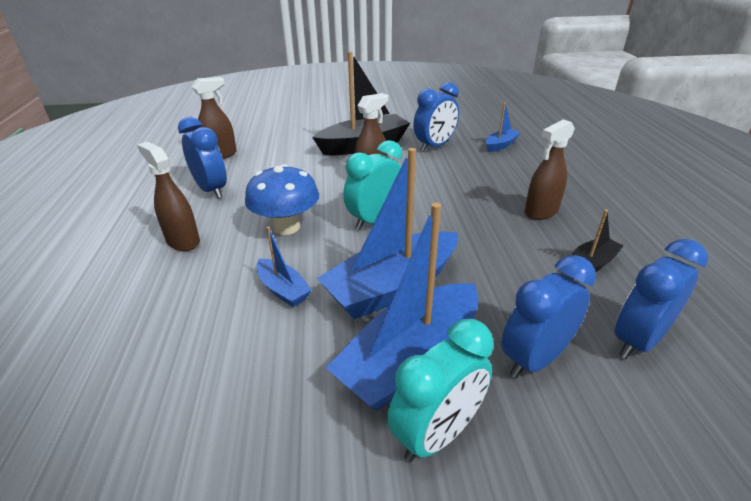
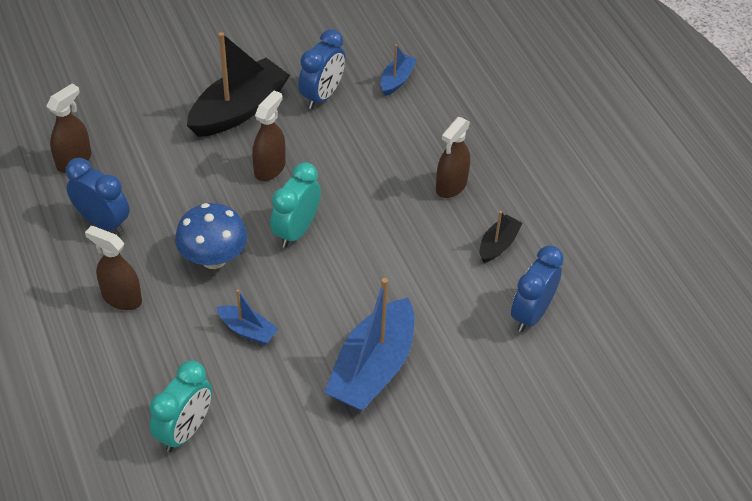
camera: 20 degrees left, 15 degrees up
blue boat [317,148,458,319] -> none
turquoise clock [387,319,494,462] -> turquoise clock moved to [150,361,212,452]
blue clock [501,255,596,378] -> none

